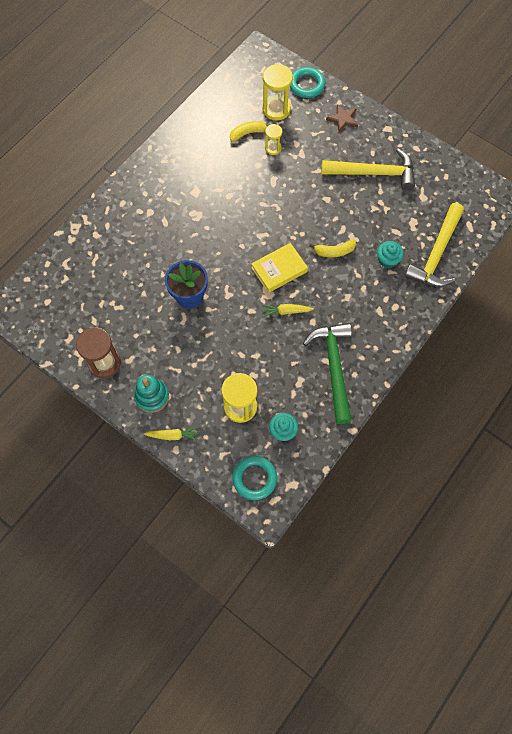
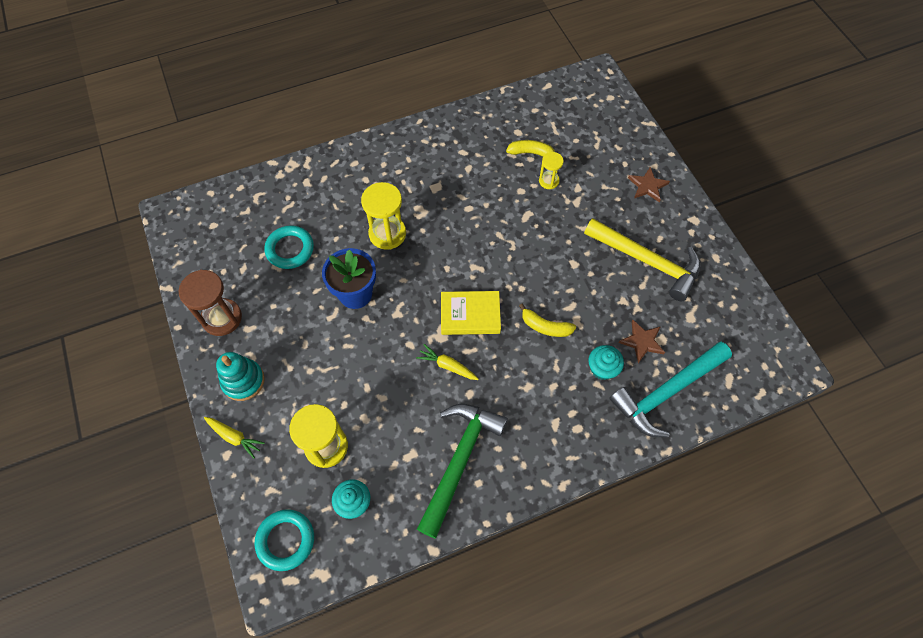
camera: 30 degrees right, 5 degrees down
yellow hourglass [262,64,293,121] -> yellow hourglass moved to [361,182,406,250]
turquoise ring [290,67,325,98] -> turquoise ring moved to [265,225,314,269]
yellow hammer [404,203,464,287] -> turquoise hammer [609,342,732,437]
none -> brown star [618,320,665,363]

